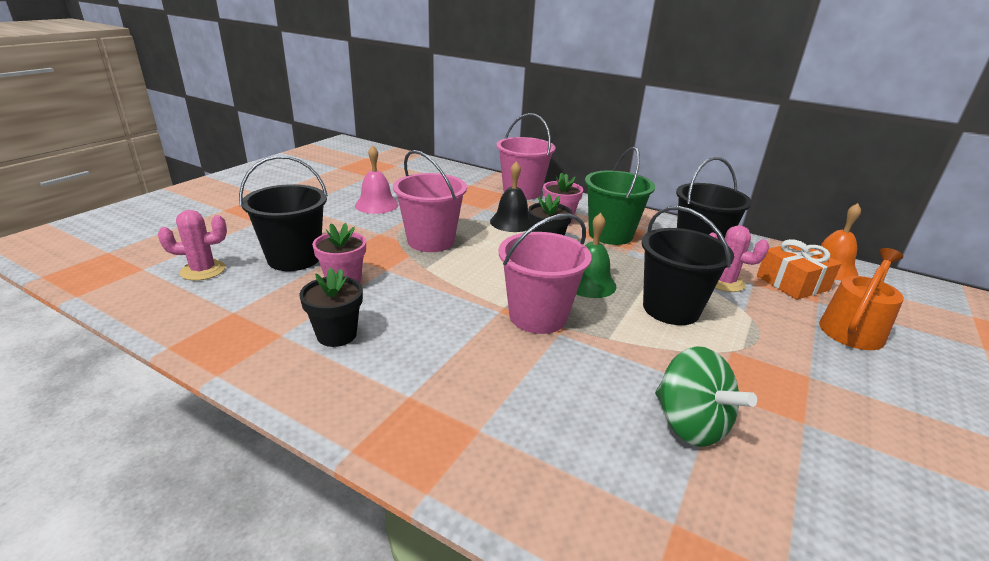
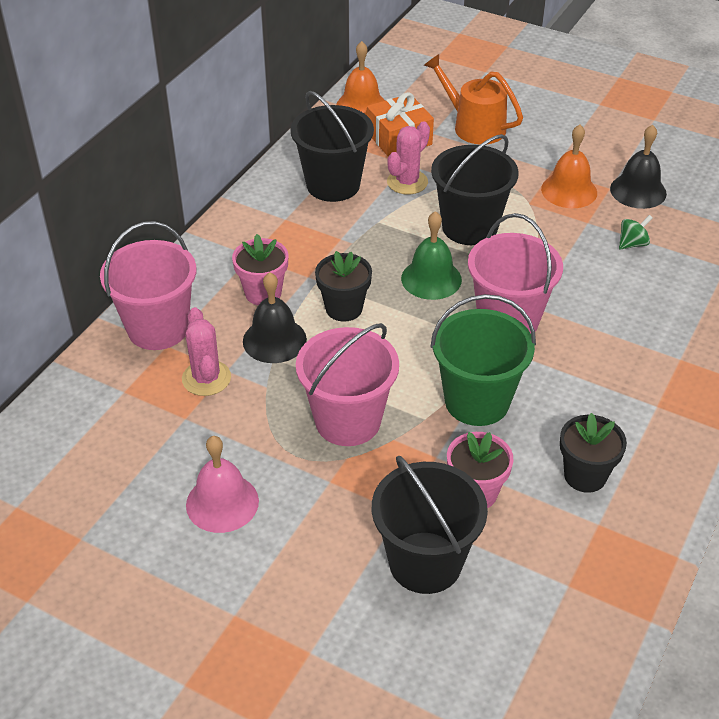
camera: 90 degrees left, 15 degrees up
pink cactus [158,210,227,281] -> pink cactus moved to [182,307,231,396]
green bucket [585,147,655,245] -> green bucket moved to [430,294,536,426]
green spinning top [655,346,757,447] -> green spinning top [619,215,653,250], size x0.49
none -> orange bell [541,124,597,208]
none -> black bell [610,124,667,209]

